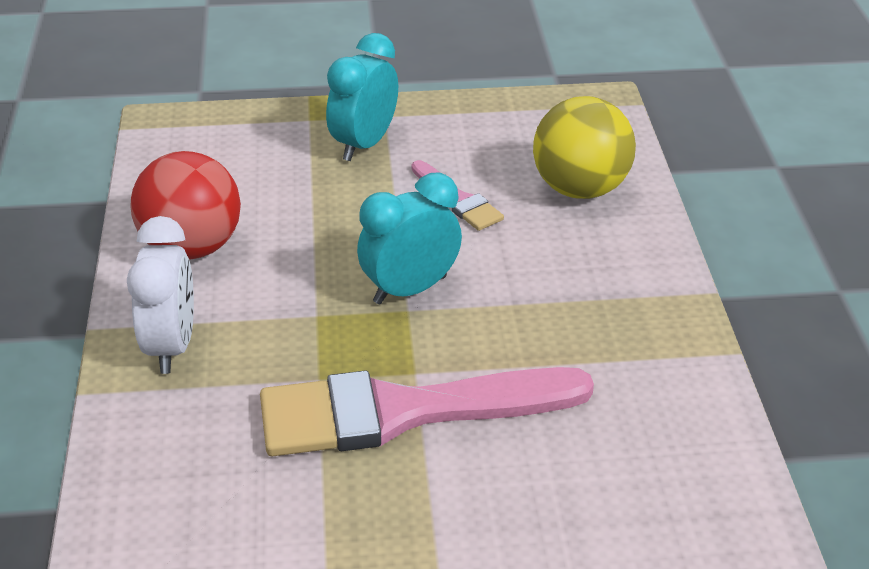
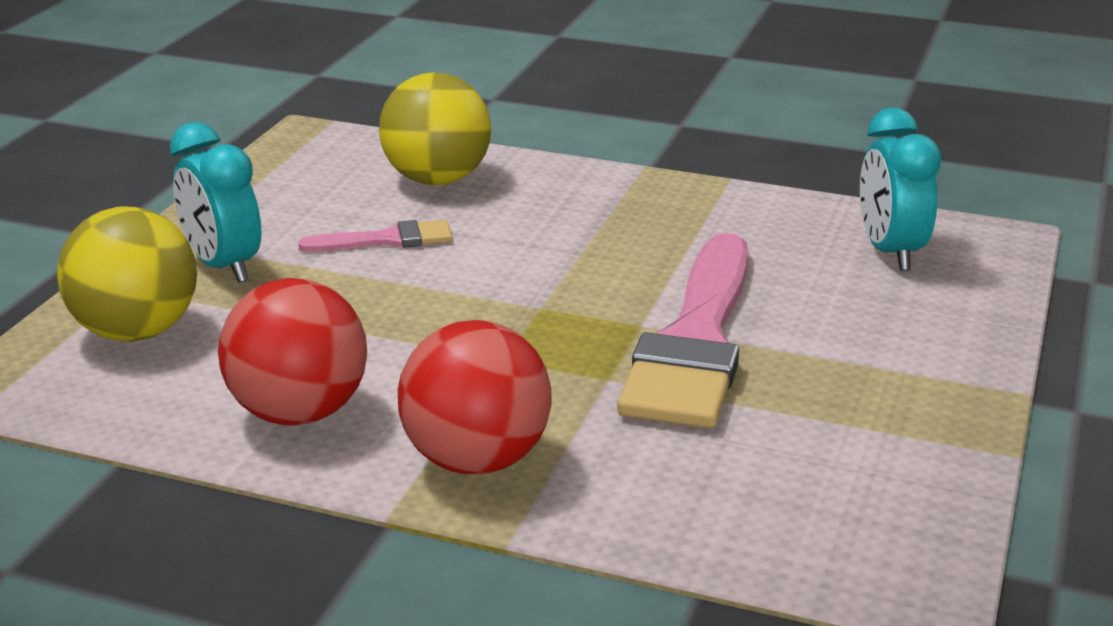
camera: 65 degrees left, 10 degrees down
white clock [127,216,194,374] -> red ball [398,320,552,474]
turquoise clock [357,172,462,304] -> turquoise clock moved to [860,108,941,271]
none -> yellow ball [57,206,197,342]

